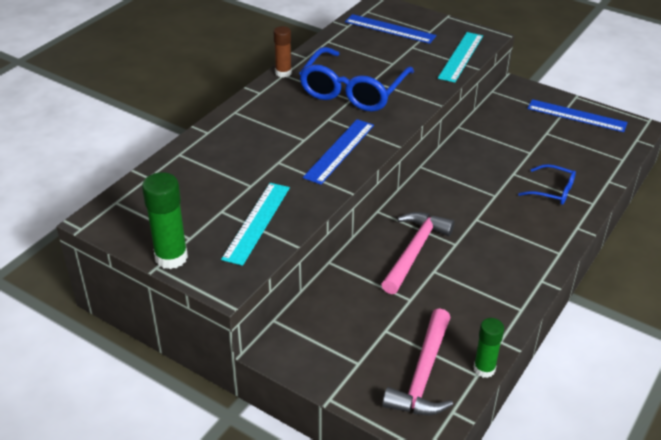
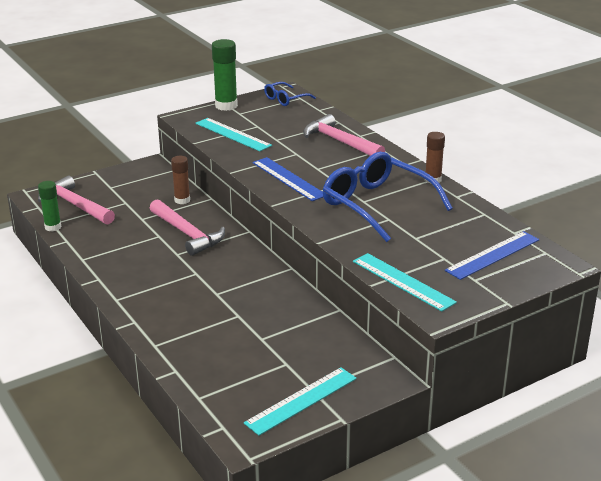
camera: 115 degrees right, 10 degrees down
blue glasses [518,164,576,205] -> blue glasses moved to [264,82,316,106]
blue ruler [527,99,628,132] -> turquoise ruler [244,367,357,436]
none -> brown glue stick [171,156,190,204]
none -> pink hammer [303,114,385,156]

